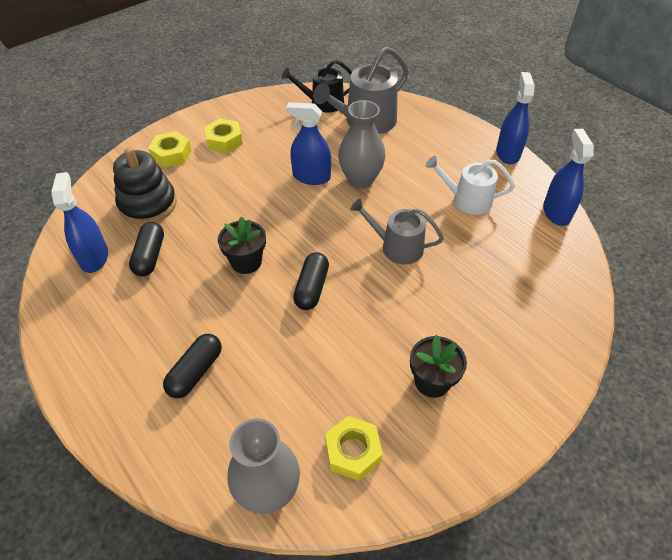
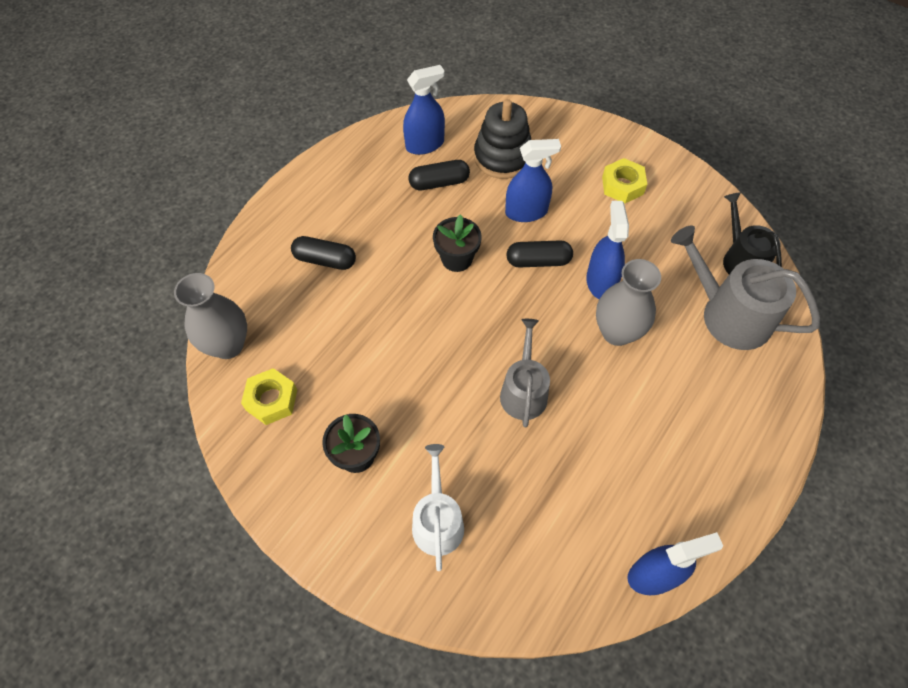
camera: 75 degrees right, 10 degrees up
yellow nut [148,131,191,167] -> none
black capsule [293,252,329,310] -> black capsule moved to [507,240,573,268]
white watering can [426,156,515,215] -> white watering can moved to [412,444,464,571]
blue spray bottle [496,72,535,164] -> blue spray bottle moved to [505,139,561,222]

